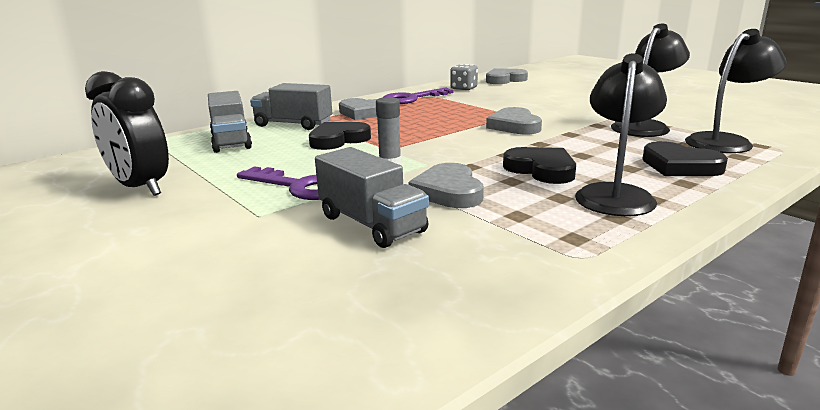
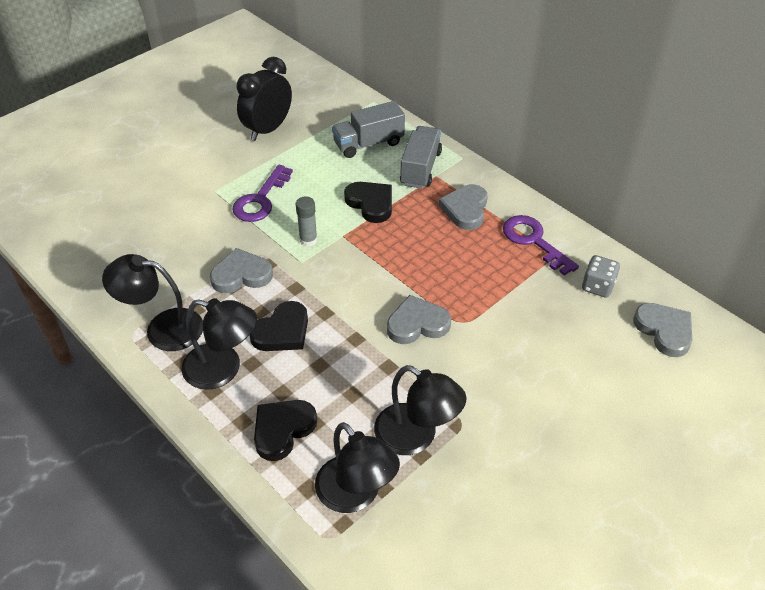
camera: 85 degrees right, 25 degrees up
grey truck [315,147,429,248] -> none
none -> black lamp [102,254,203,351]

